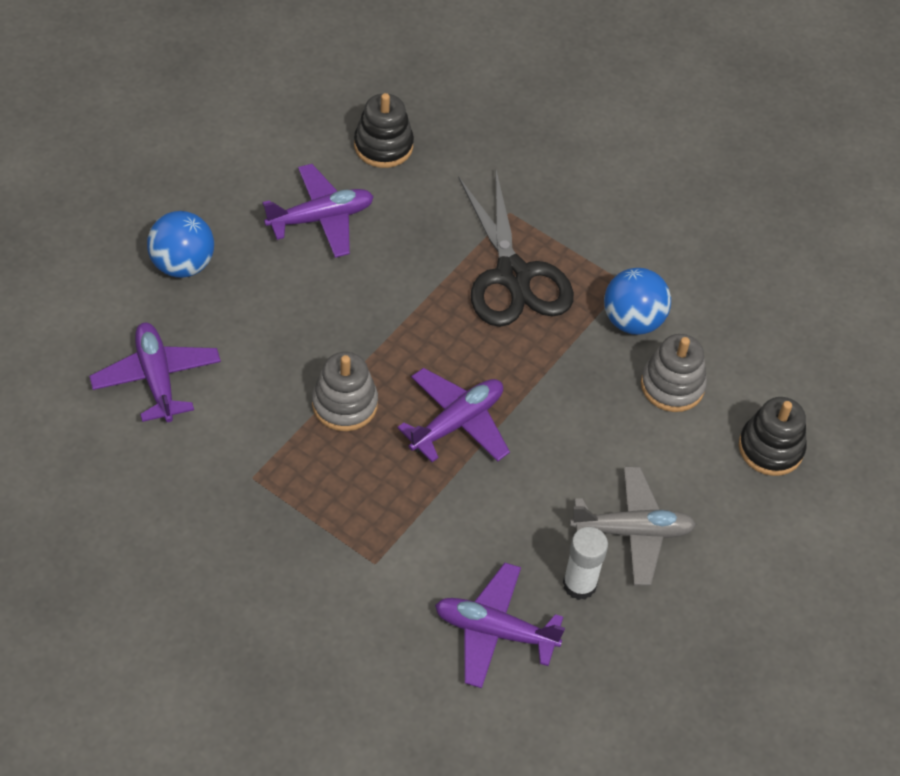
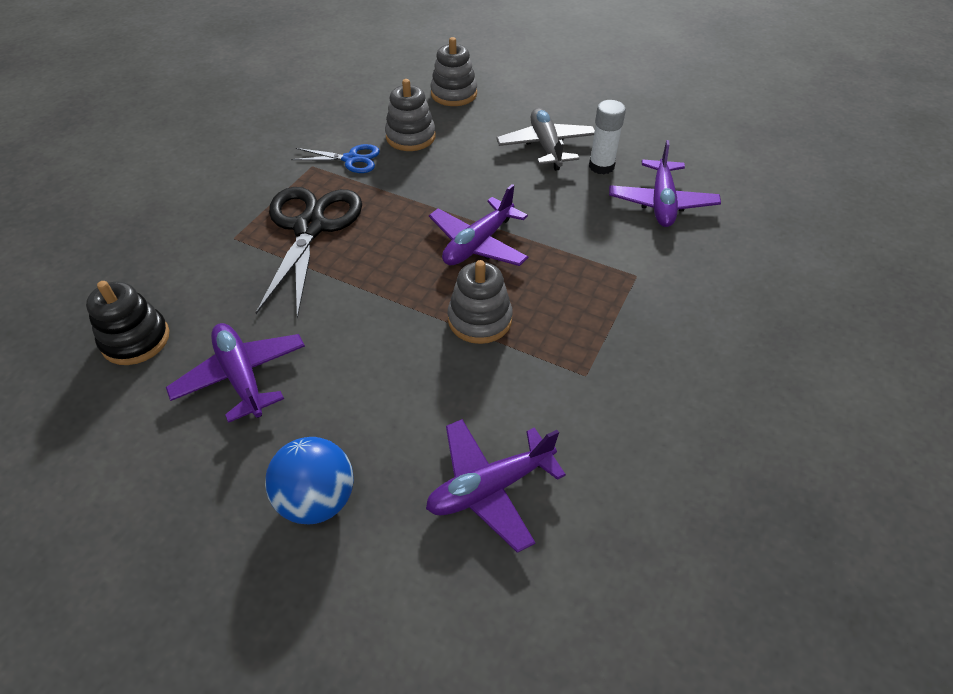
camera: 95 degrees left, 5 degrees down
purple plane [398,368,510,462] -> purple plane turned 90 degrees counterclockwise [429,184,528,266]
black scissors [458,171,574,327] -> black scissors turned 60 degrees counterclockwise [256,187,362,319]
blue ball [604,268,671,335] -> blue scissors [291,144,380,173]
black stacking toy [739,397,807,476] -> grey stacking toy [431,37,477,106]

